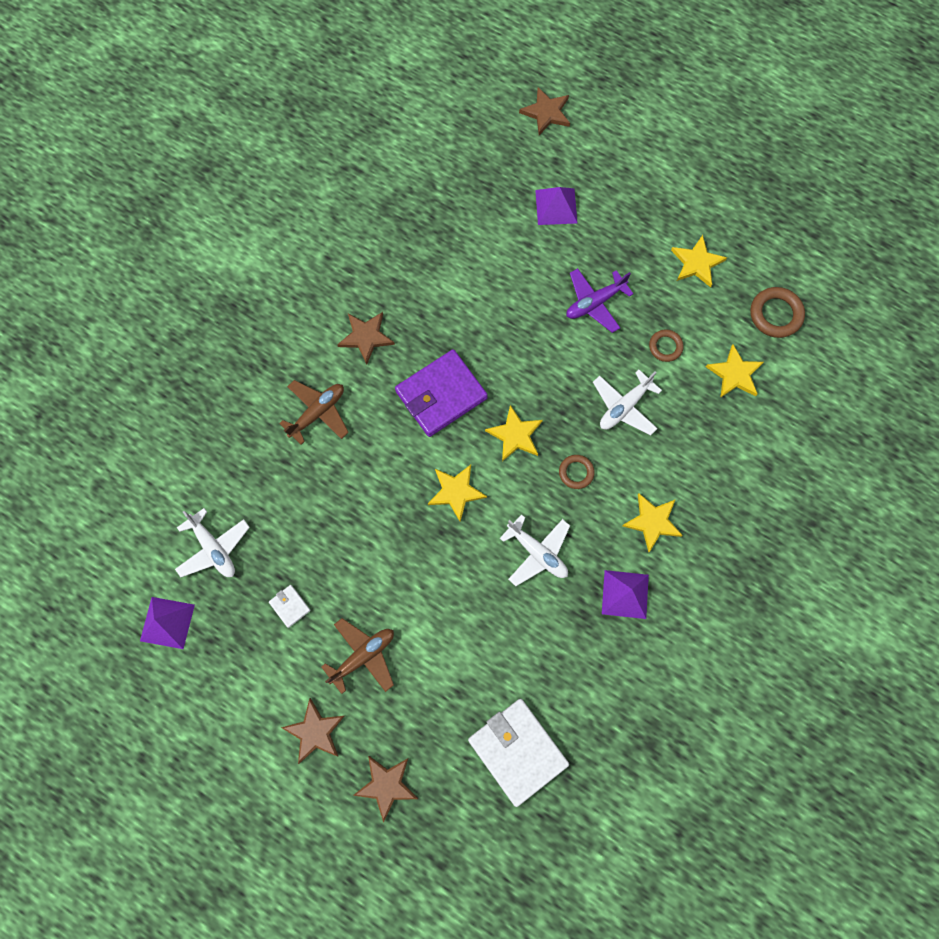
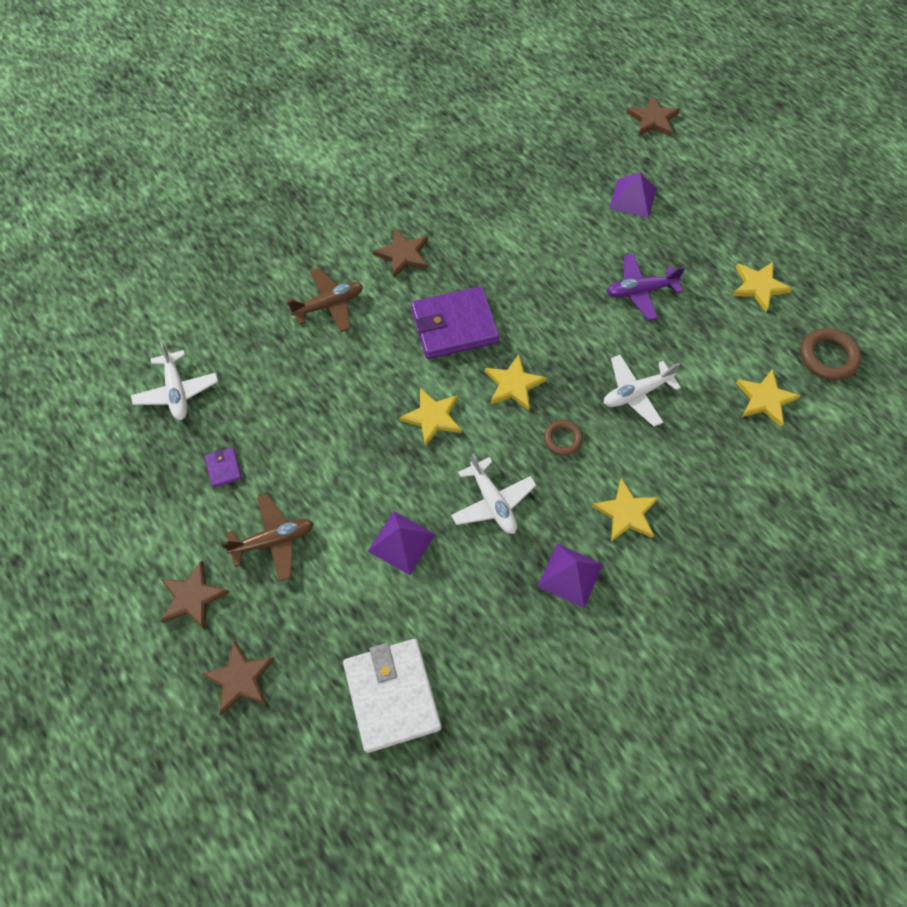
camera: 20 degrees right, 10 degrees down
purple pyramid [140,597,195,649] -> purple pyramid moved to [368,512,435,575]
white wallet [269,585,311,628] -> purple wallet [205,447,242,488]
brown ring [649,329,684,362] -> none

